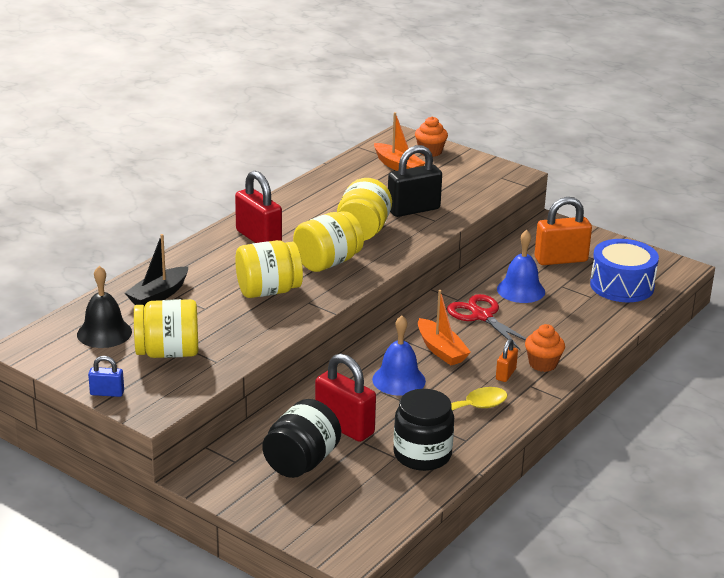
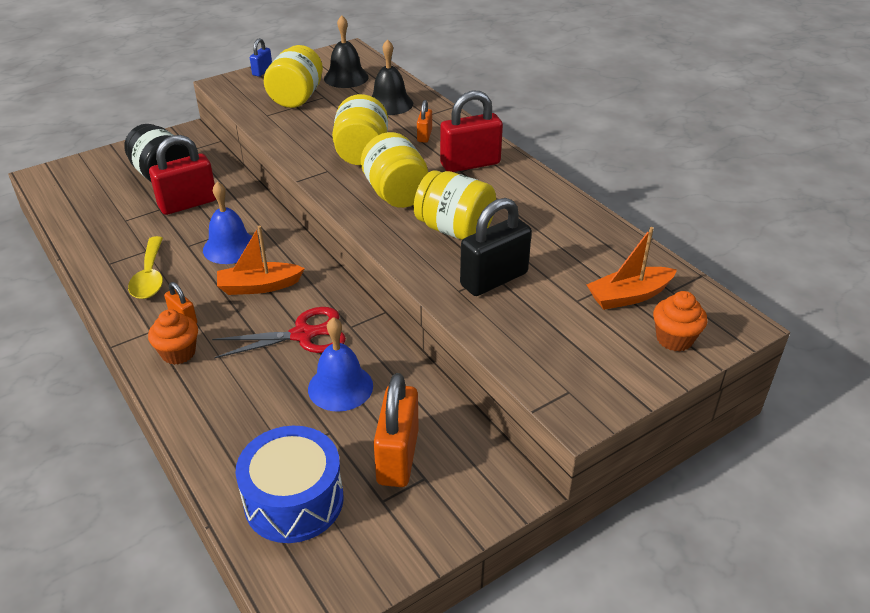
camera: 110 degrees right, 10 degrees up
black boat [125,234,188,307] -> black bell [372,39,413,115]
black padlock [388,145,442,217] -> black padlock turned 60 degrees clockwise [460,198,532,296]
black jar [393,389,454,471] -> none
none -> orange padlock [417,100,432,143]

